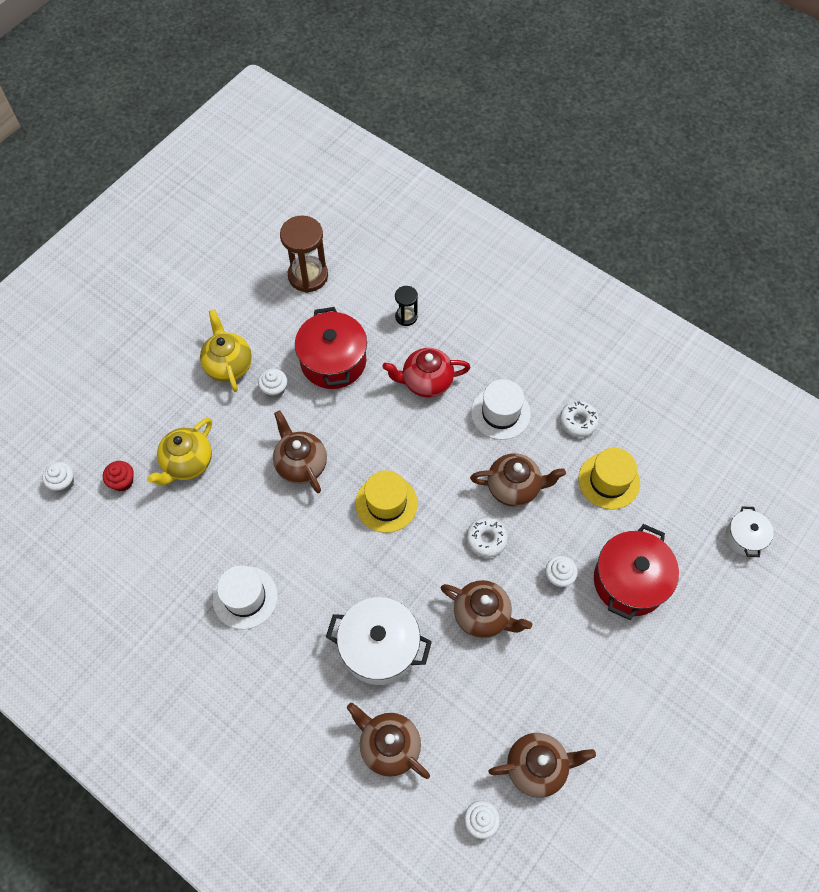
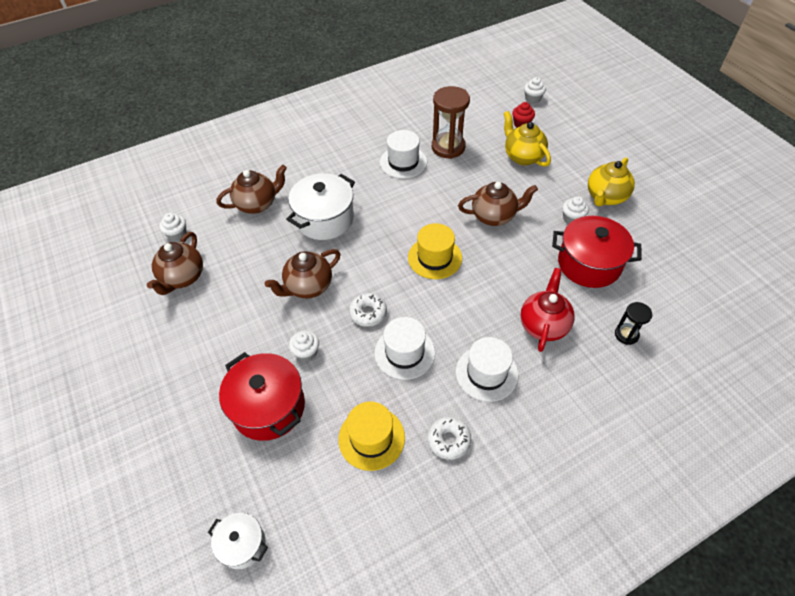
camera: 115 degrees right, 10 degrees down
yellow teapot [200,309,252,392] -> yellow teapot turned 120 degrees clockwise [588,158,635,206]
brown hourglass [280,215,328,293] -> brown hourglass moved to [432,86,470,159]
brown teapot [470,453,566,507] -> white hat [374,317,435,380]

